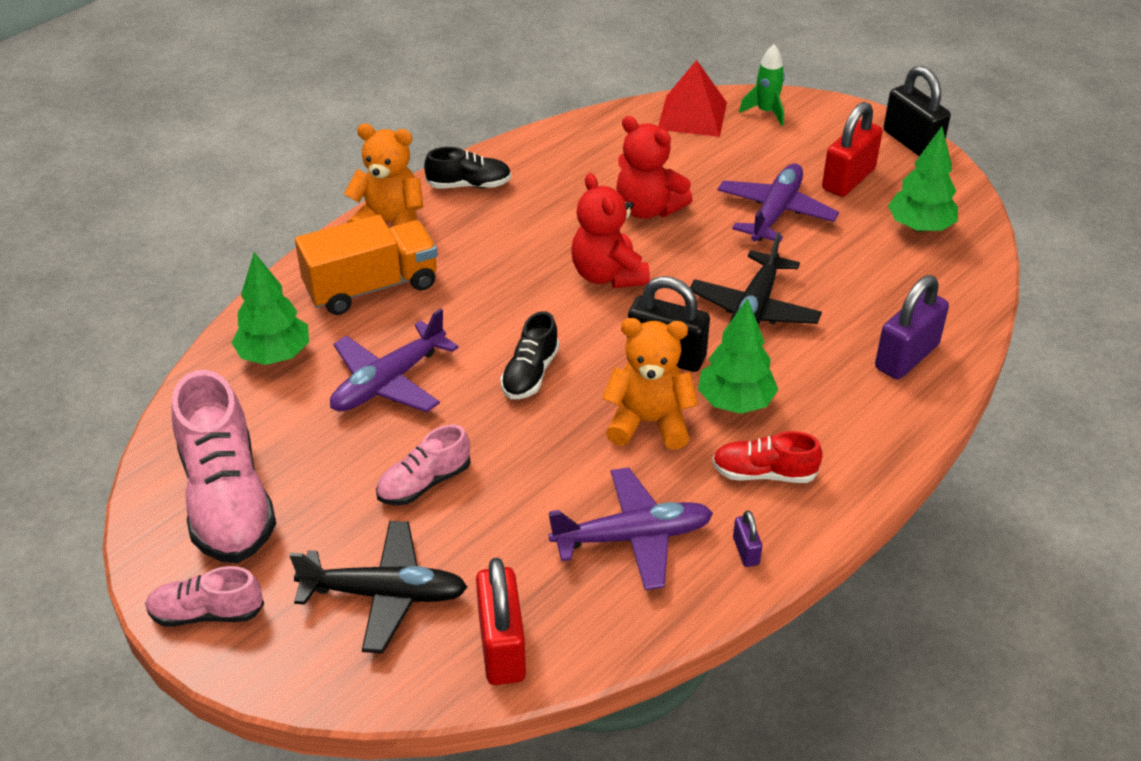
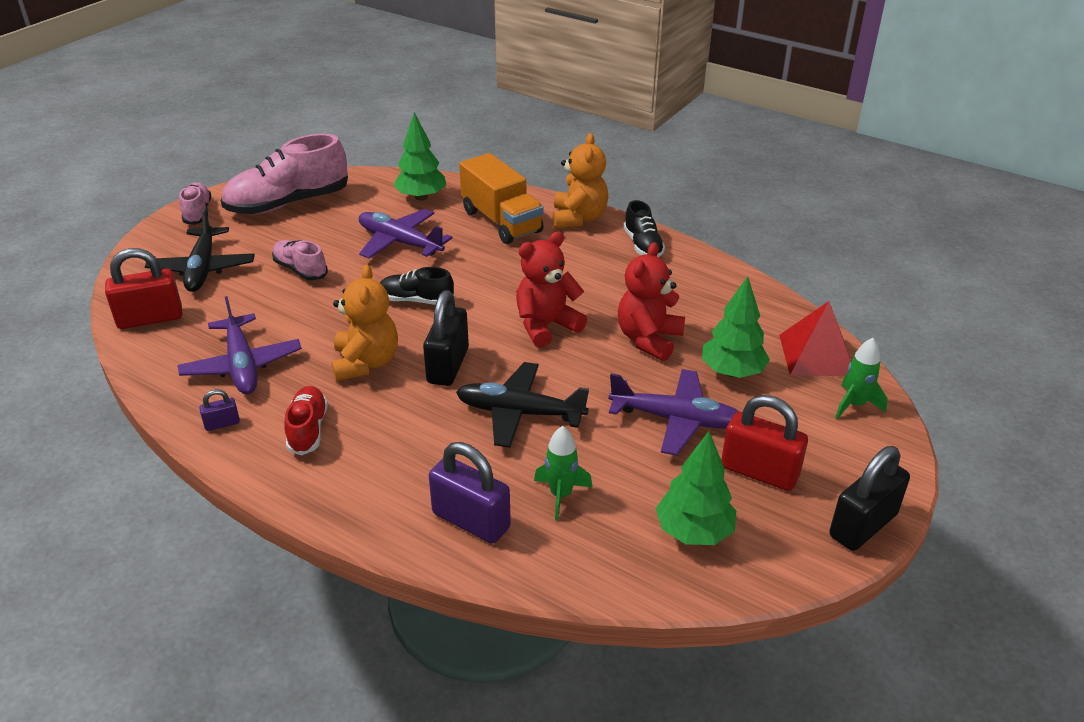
camera: 80 degrees right, 5 degrees down
green tree [698,298,778,414] -> green tree moved to [702,276,770,378]
none -> green rocket [534,426,592,521]

